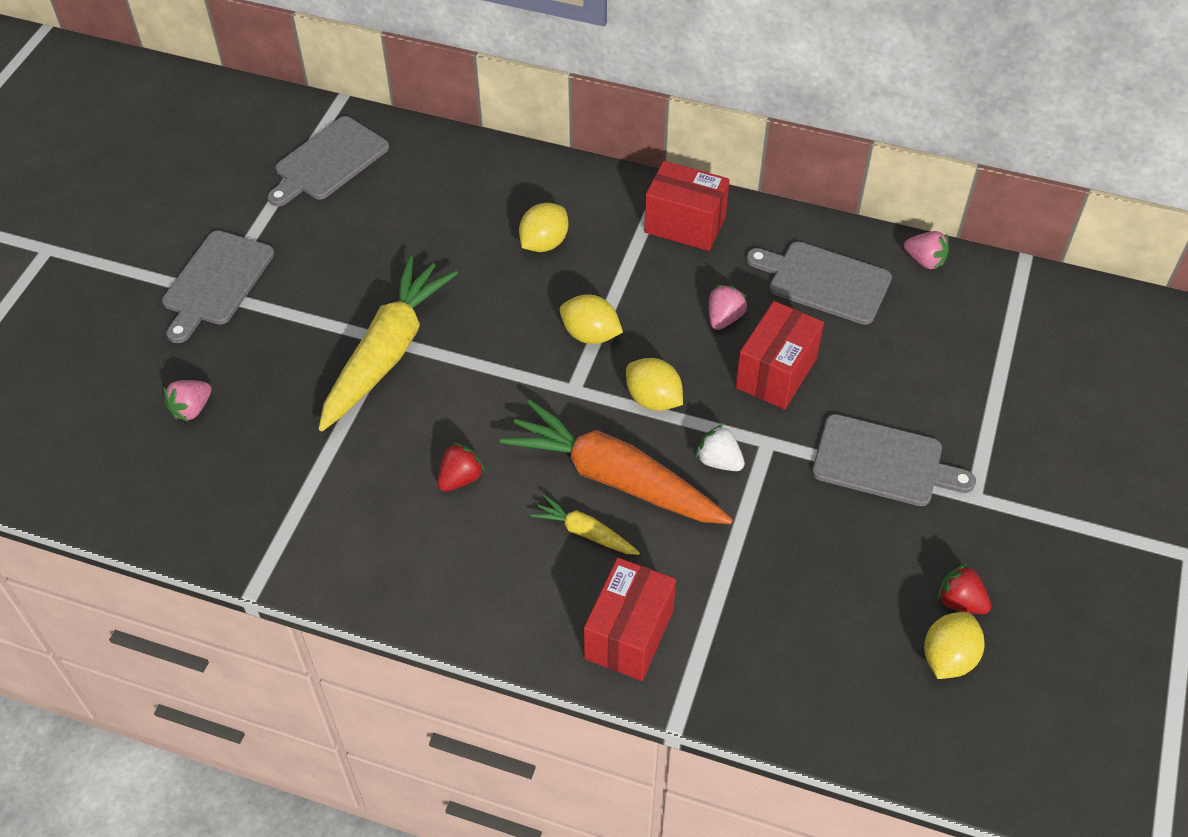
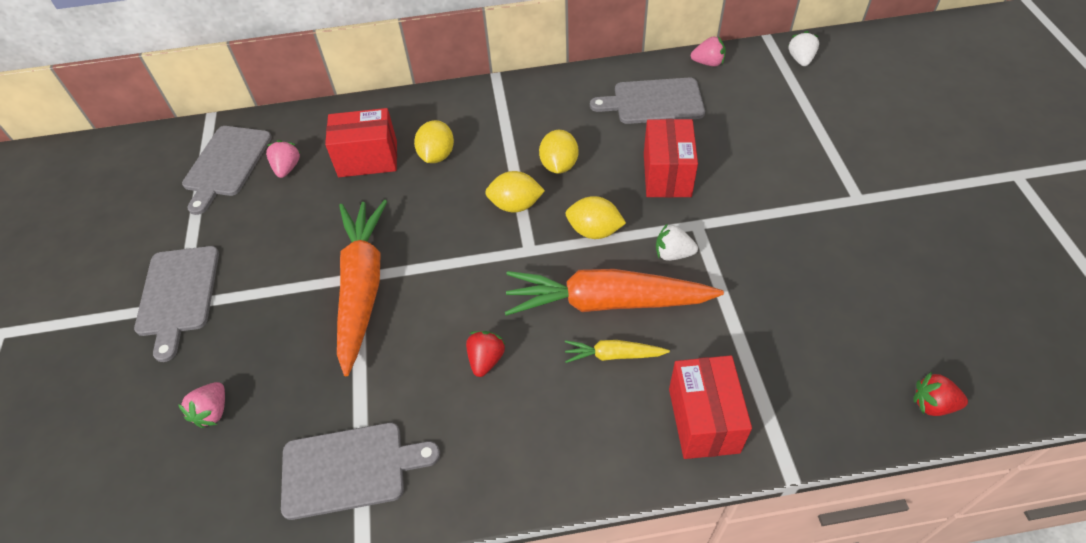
camera: 25 degrees left, 0 degrees up
yellow carrot [319,256,458,431] -> orange carrot [337,200,387,376]
red box [644,161,730,251] -> red box moved to [325,108,397,177]
pink strawberry [709,285,748,330] -> pink strawberry moved to [266,140,301,178]
grey cutting board [812,414,976,506] -> grey cutting board moved to [281,423,440,520]
yellow lemon [924,612,984,679] -> yellow lemon moved to [539,130,578,174]
red strawberry [937,564,991,614] -> red strawberry moved to [913,371,968,416]
none -> white strawberry [788,31,819,66]

